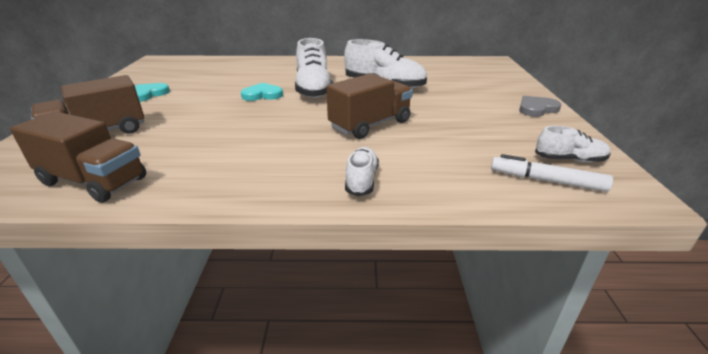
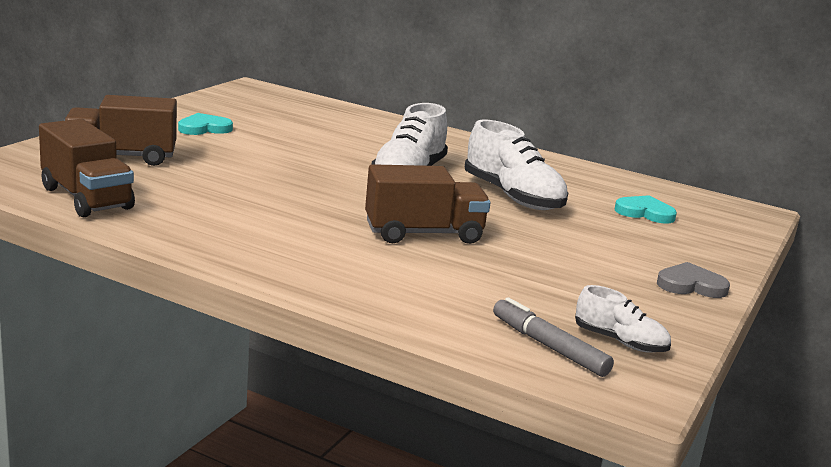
camera: 25 degrees right, 10 degrees down
turquoise heart [241,83,283,101] -> turquoise heart moved to [615,195,677,224]
white shoe [345,147,379,196] -> none
white marker [491,154,613,192] -> grey marker [493,297,614,377]

